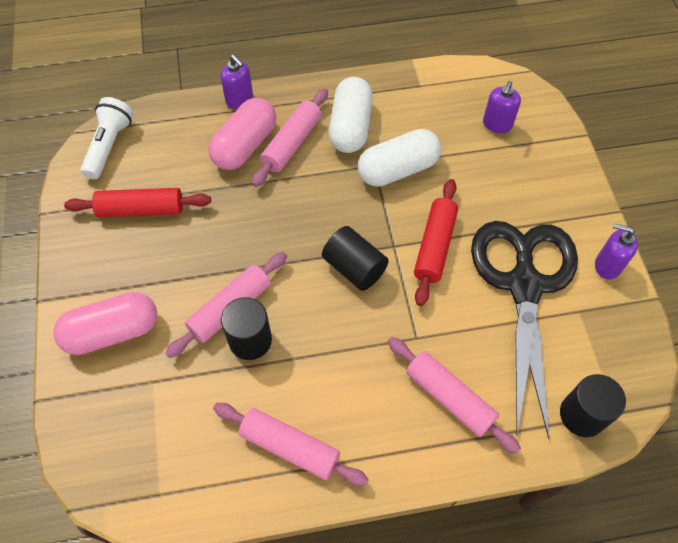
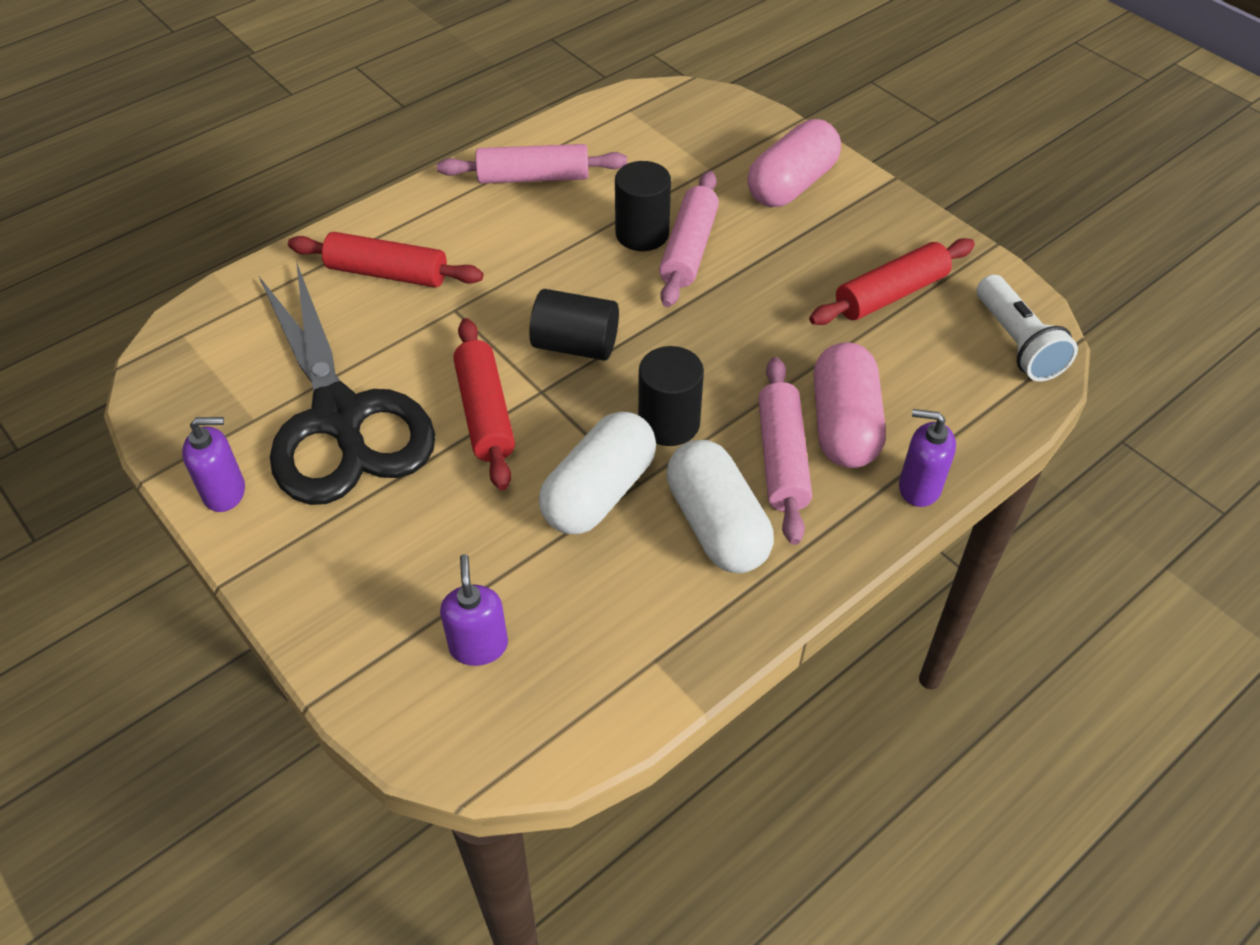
camera: 150 degrees right, 10 degrees down
pink rolling pin [388,337,521,454] -> red rolling pin [288,232,483,288]
black cylinder [560,374,626,437] -> black cylinder moved to [638,346,704,446]

